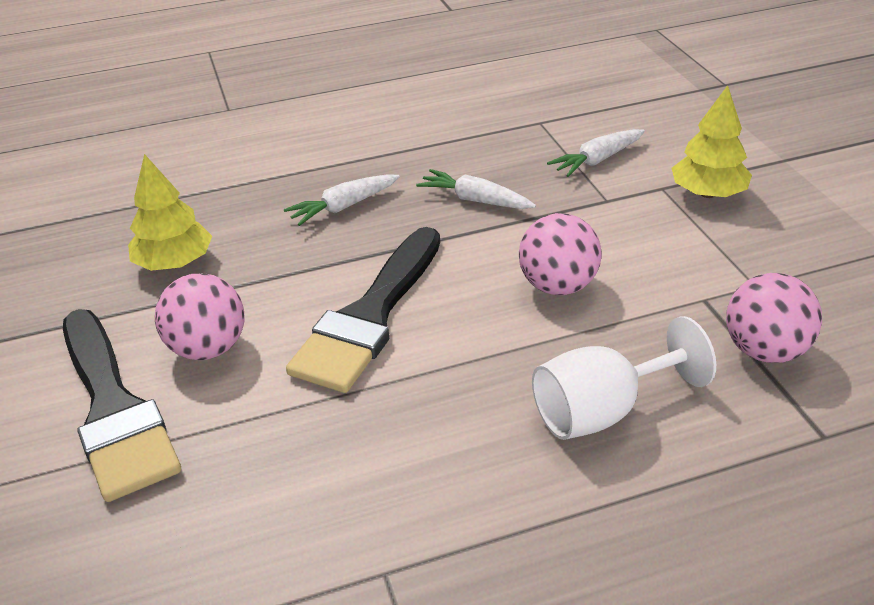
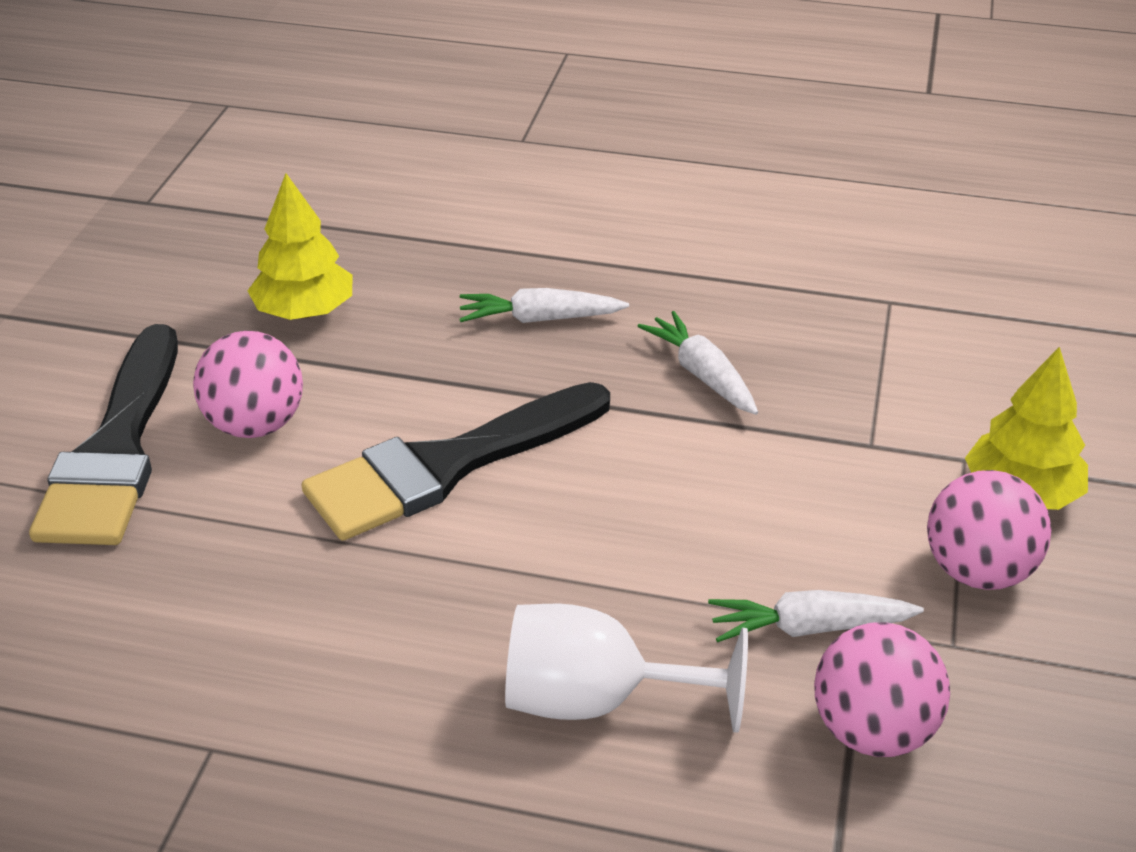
camera: 30 degrees right, 0 degrees up
pink ball [519,213,602,295] -> pink ball moved to [927,470,1051,590]
white carrot [547,129,645,177] -> white carrot moved to [708,590,924,642]

